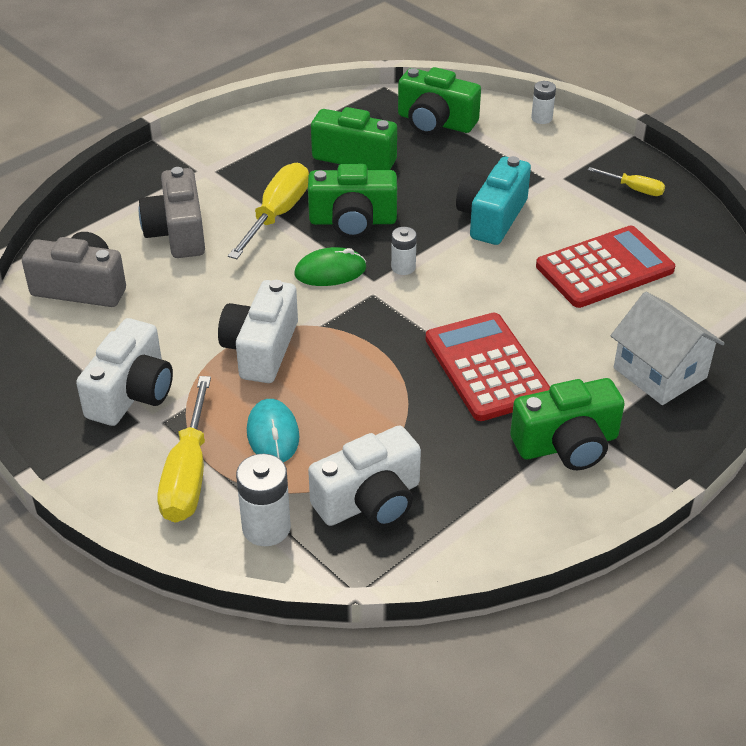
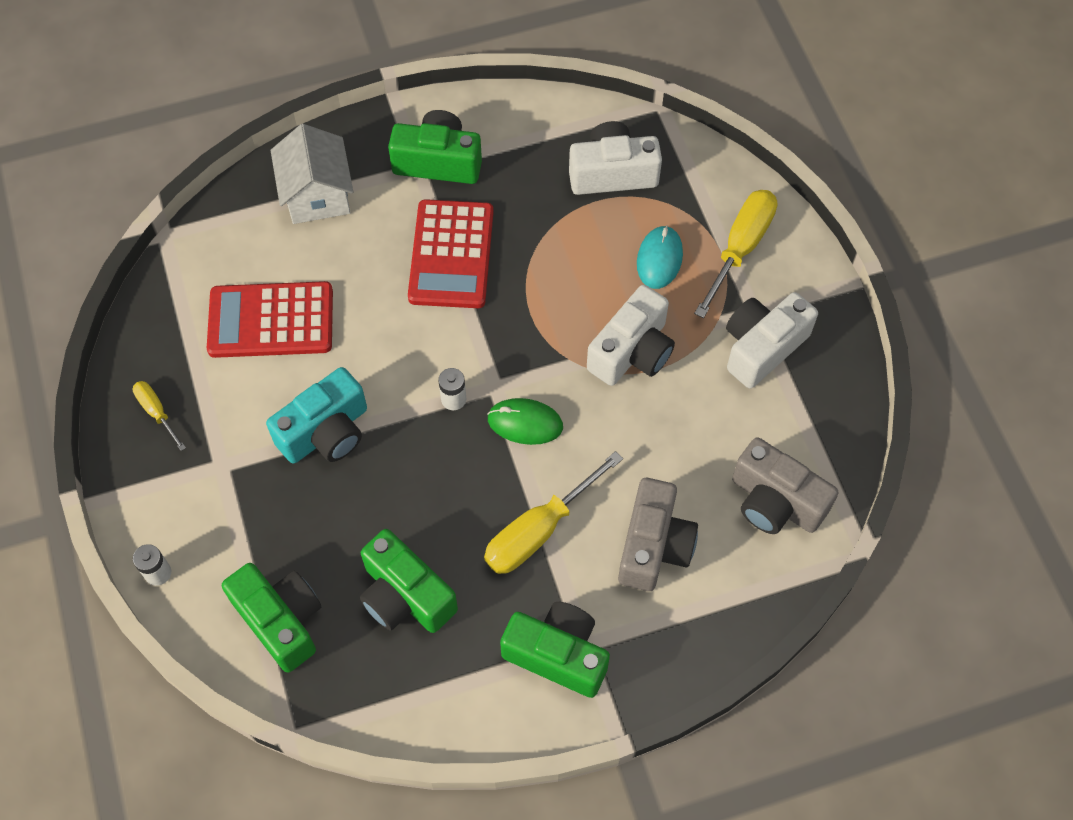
camera: 155 degrees left, 20 degrees up
white battery [236,454,291,546] -> none
green camera [308,164,397,238] -> green camera moved to [500,602,610,698]

